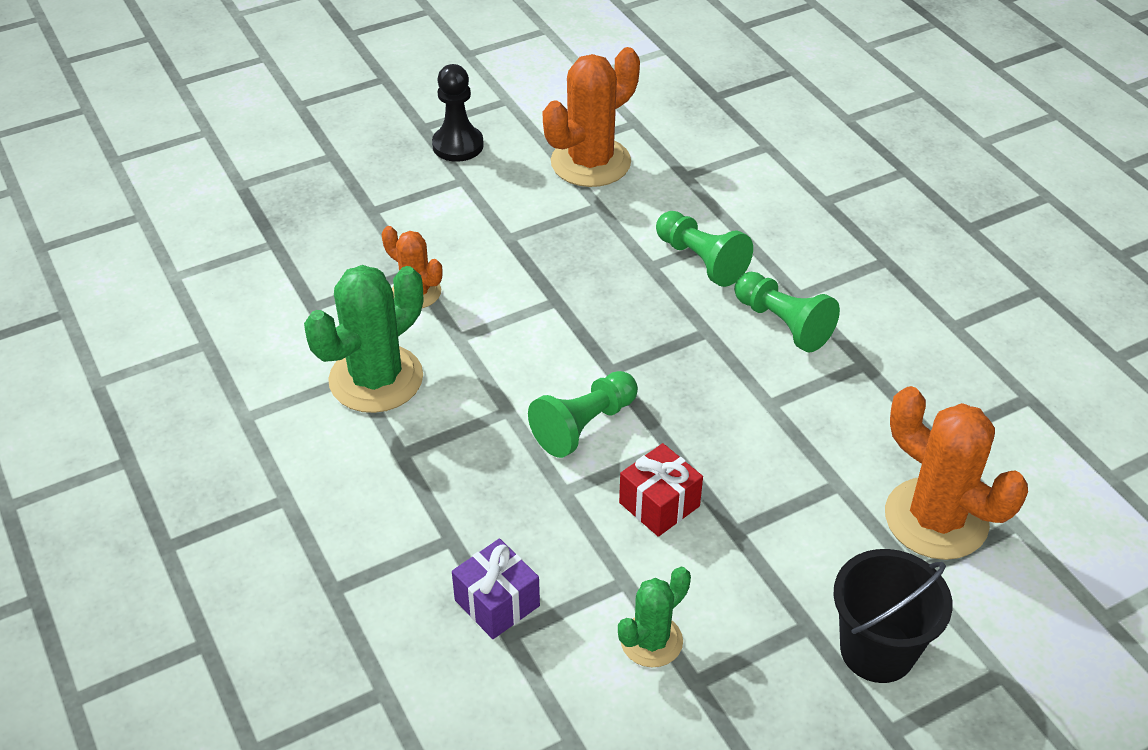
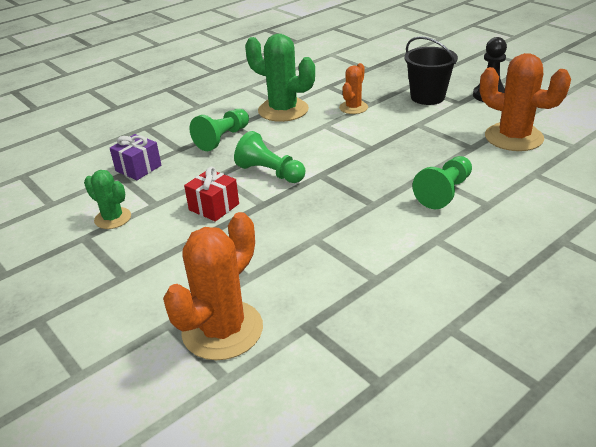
camera: 80 degrees right, 10 degrees down
green pawn [734,272,840,352] -> green pawn moved to [189,109,249,151]
black bucket [833,549,953,683] -> black bucket moved to [404,36,458,105]

